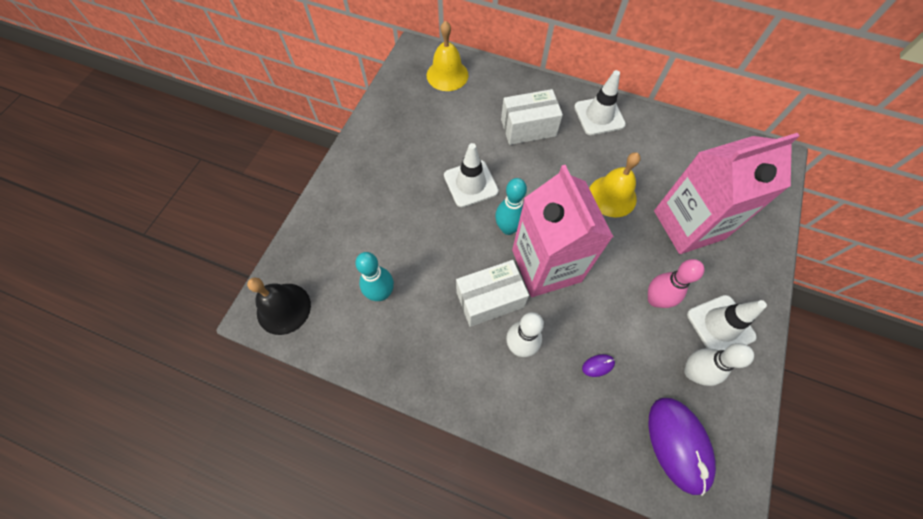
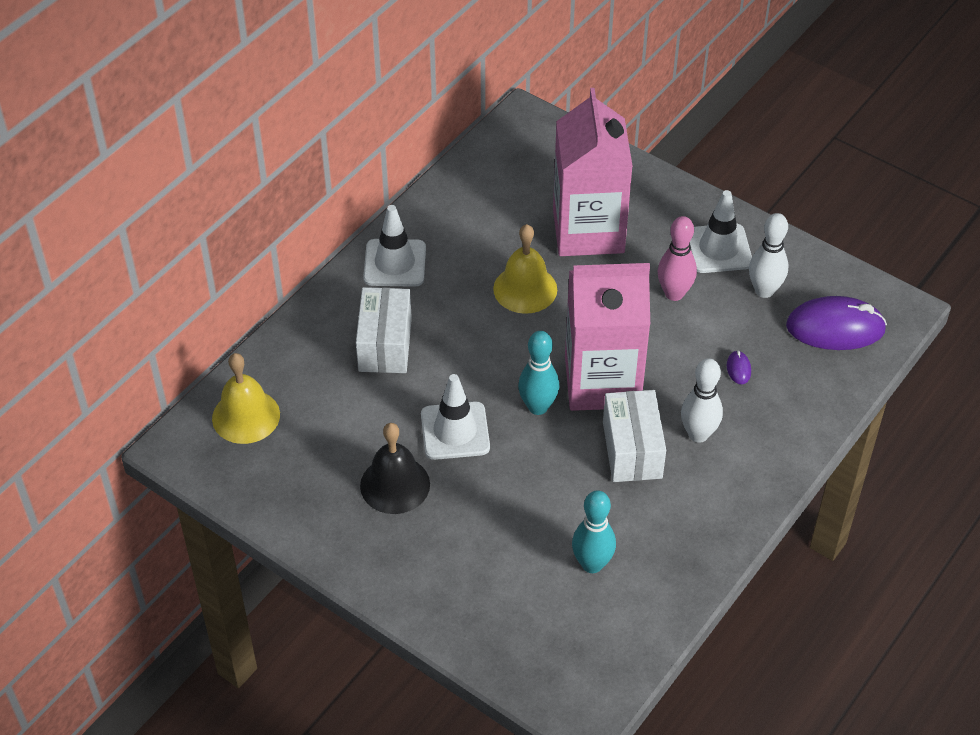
camera: 75 degrees left, 15 degrees down
black bell [247,277,311,335] -> black bell moved to [360,423,430,514]

